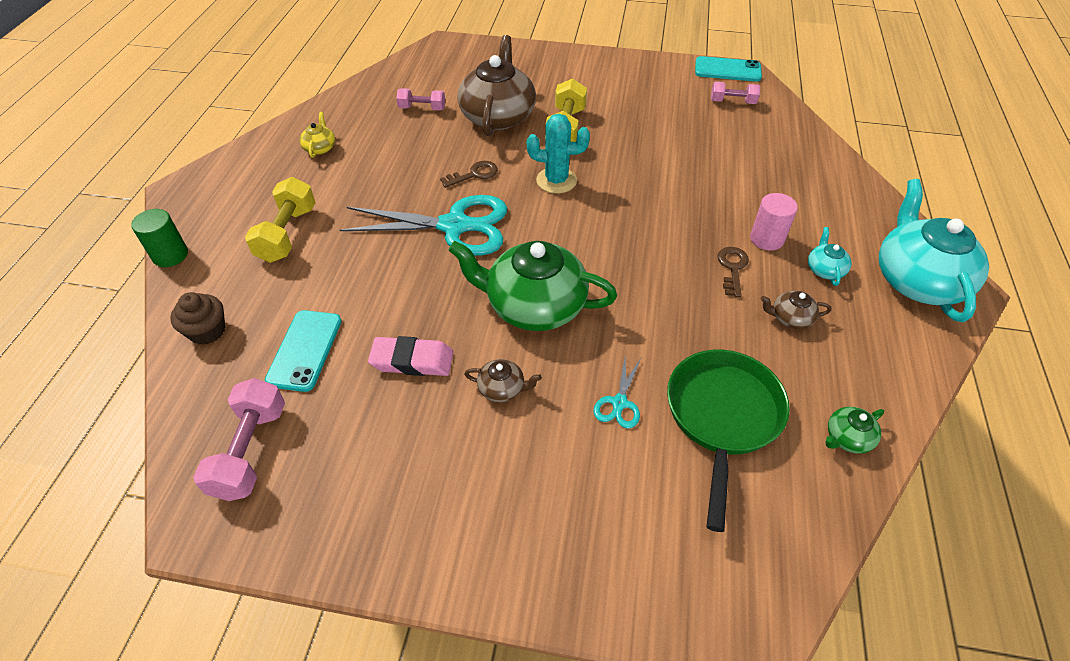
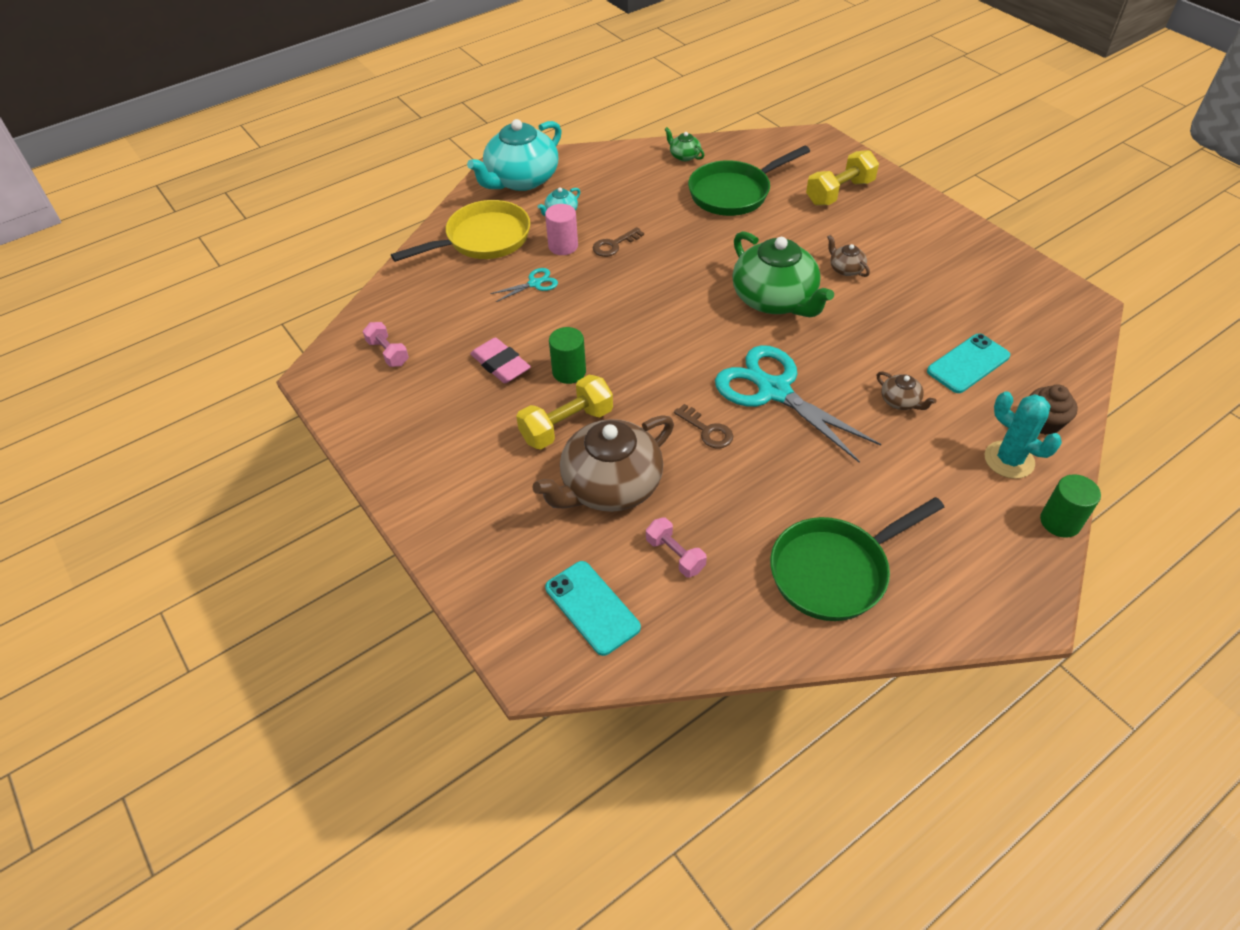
camera: 135 degrees left, 0 degrees up
pink dumbbell [193,378,285,501] -> none
yellow dumbbell [245,177,316,263] -> yellow dumbbell moved to [806,150,879,206]
yellow teapot [299,112,335,158] -> green pan [770,497,944,621]
pink eraser [368,336,453,376] -> pink eraser moved to [470,338,531,383]
brown key [440,161,498,188] -> brown key turned 150 degrees counterclockwise [674,404,733,448]
turquoise cactus [527,114,590,194] -> turquoise cactus moved to [984,391,1062,479]
turquoise scissors [593,358,641,429] -> turquoise scissors moved to [490,268,558,302]
turquoise phone [695,56,762,82] -> turquoise phone moved to [545,561,641,656]
brown teapot [761,291,831,329] -> brown teapot moved to [877,371,937,410]
green teapot [826,407,884,454] -> green teapot turned 150 degrees counterclockwise [664,127,705,161]
none -> yellow pan [391,200,530,262]
none -> green cylinder [549,327,586,384]

